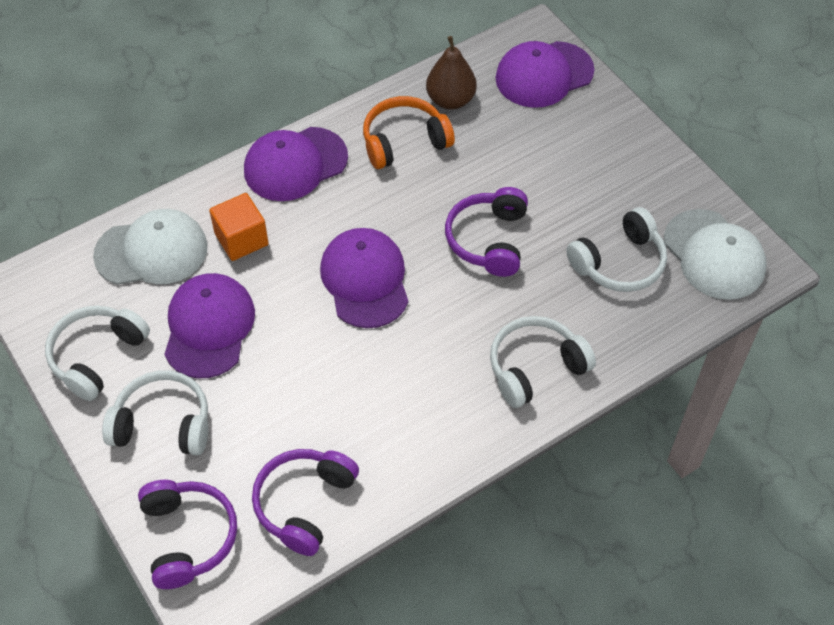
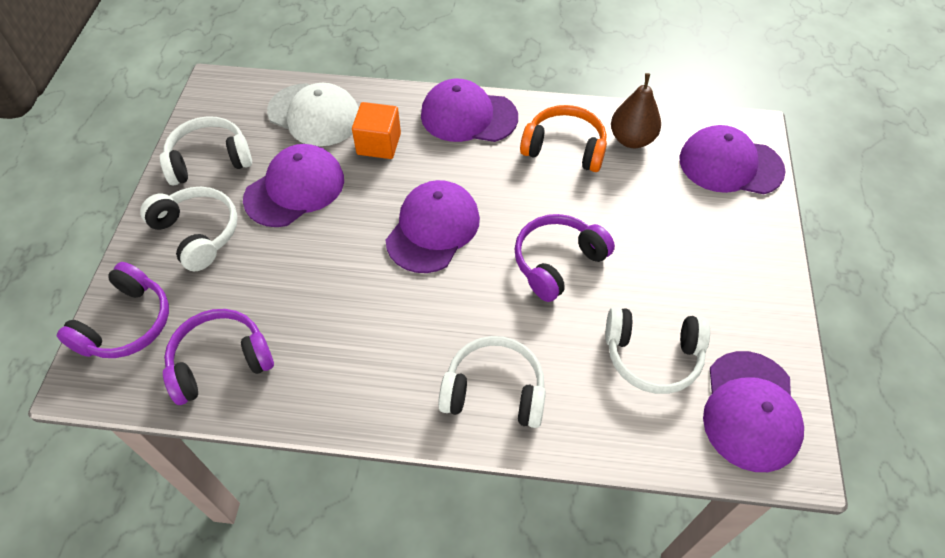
camera: 40 degrees right, 0 degrees up
white cap [664,209,767,300] -> purple cap [703,351,804,472]

